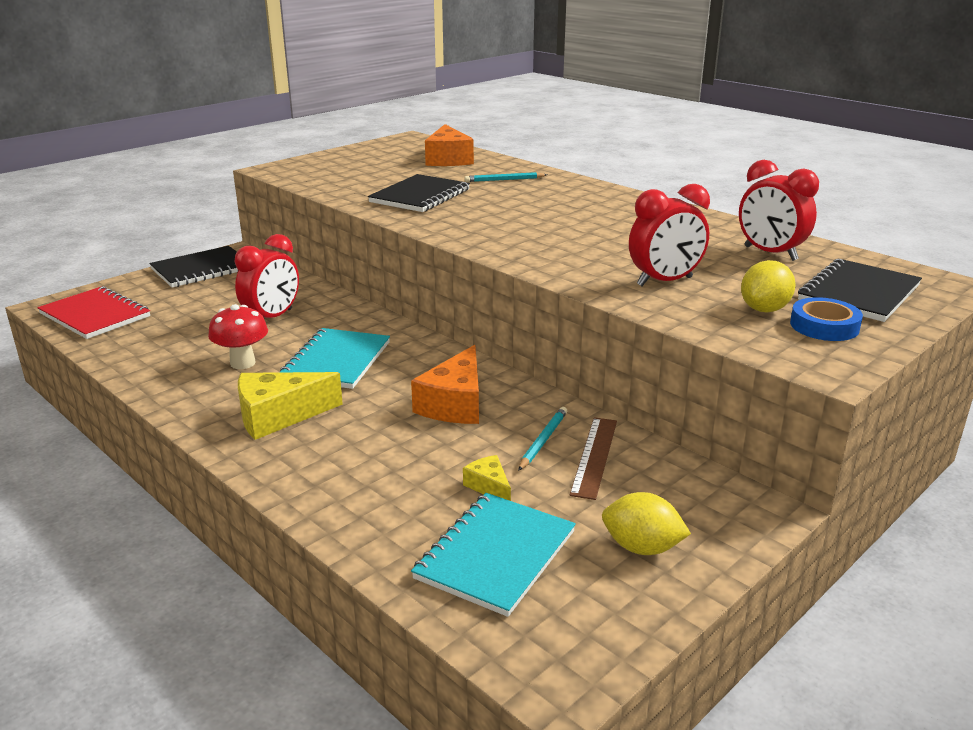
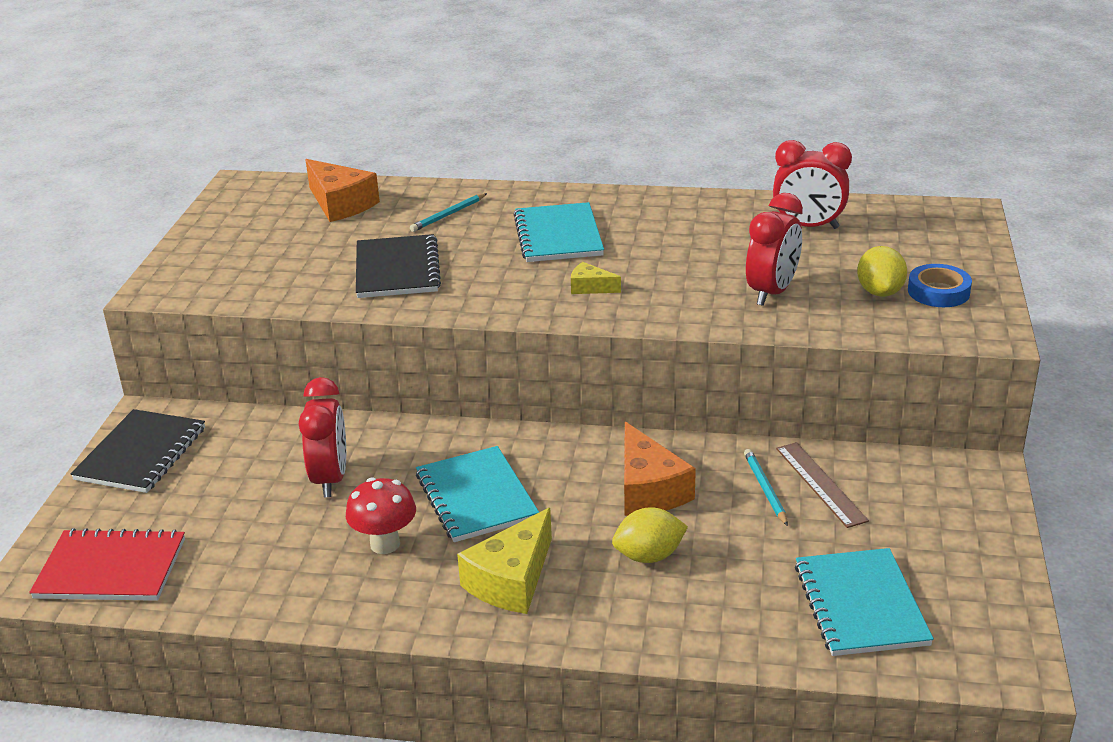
camera: 35 degrees left, 5 degrees up
yellow cheese [463,455,511,501] -> yellow cheese moved to [571,262,621,294]
yellow lemon [602,492,691,555] -> yellow lemon moved to [612,507,688,563]
black notebook [798,259,922,322] -> none
none -> turquoise notebook [514,202,604,262]

